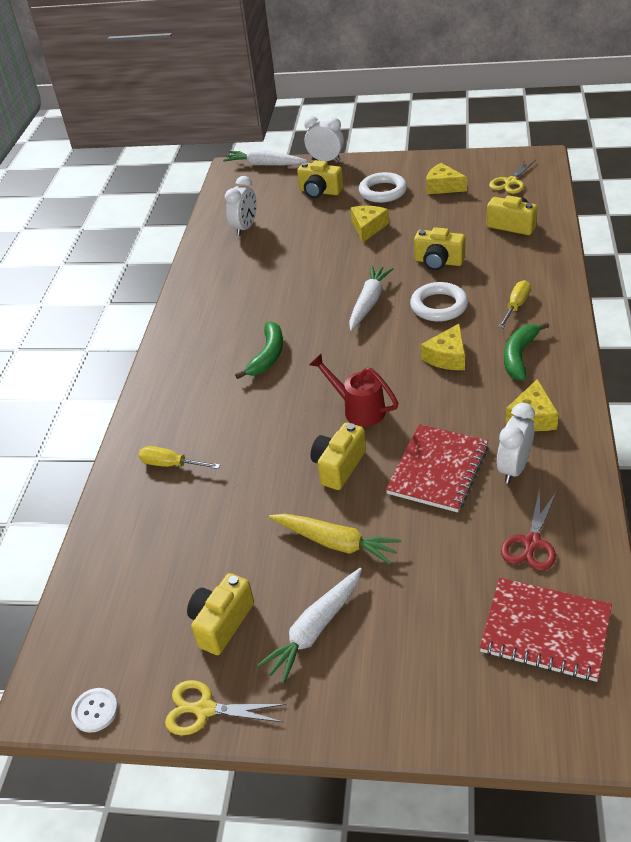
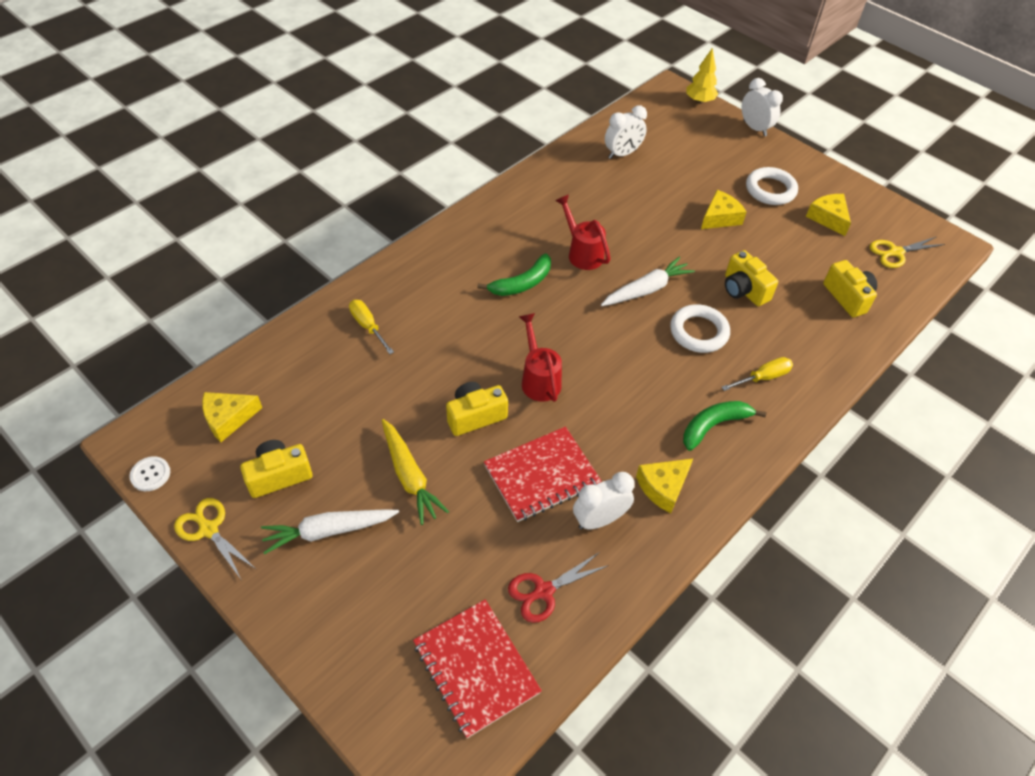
camera: 30 degrees right, 10 degrees up
white carrot [223,149,307,166] -> yellow tree [686,48,718,104]
yellow camera [297,160,343,198] -> none
yellow cheese [421,323,465,370] -> yellow cheese moved to [202,392,262,442]
none -> red watering can [555,194,610,270]

